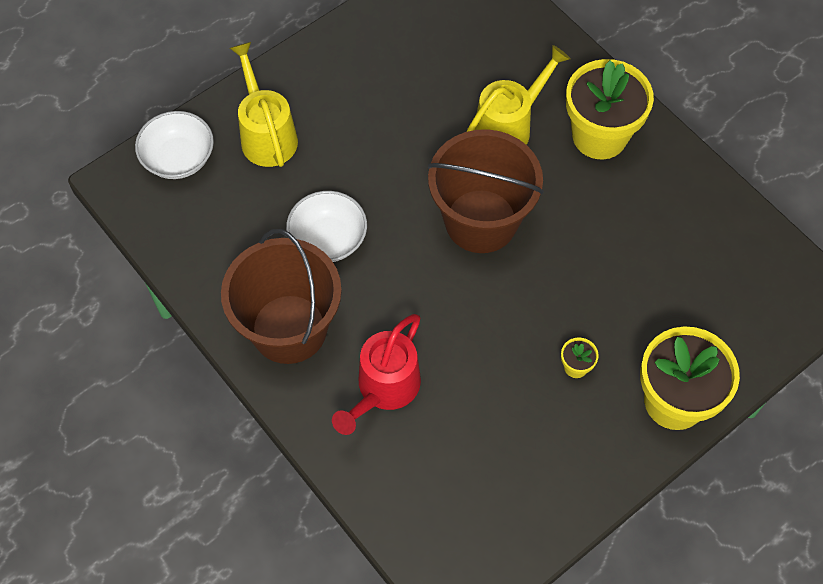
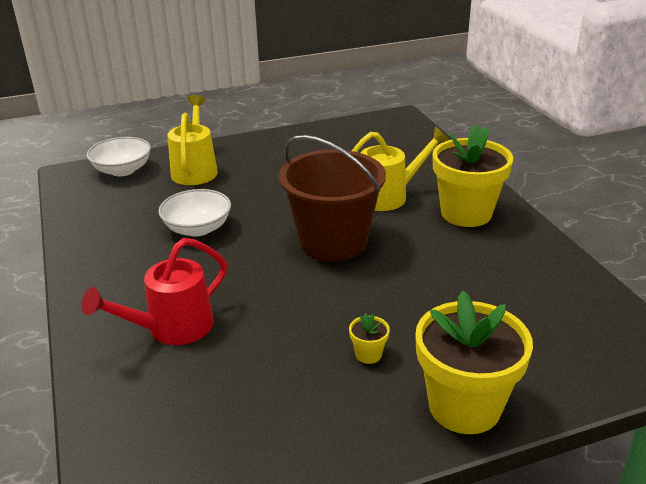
camera: 20 degrees right, 30 degrees down
brown bucket [221,229,342,364] -> none

